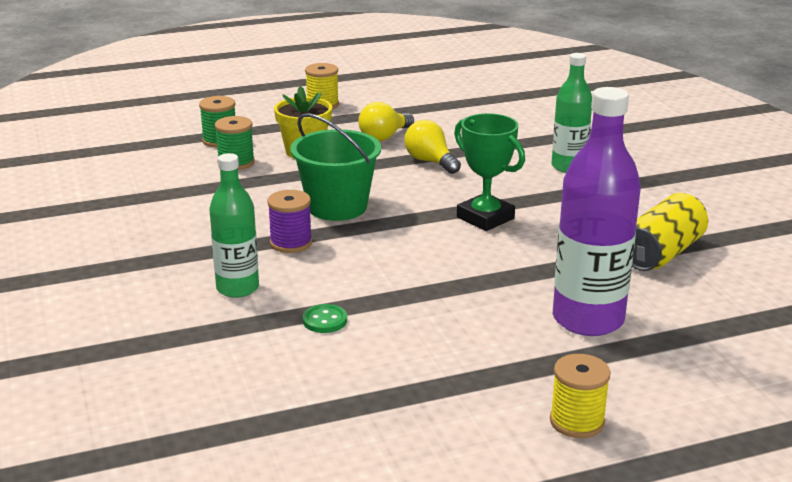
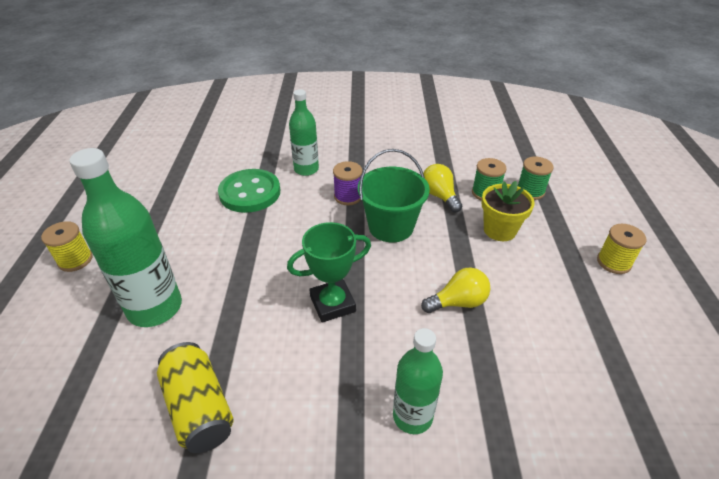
camera: 110 degrees right, 15 degrees up
green button [303,304,347,333] -> green button [218,169,280,213], size x2.32
yellow light bulb [358,102,414,141] -> yellow light bulb moved to [423,164,462,212]
purple bottle [553,87,641,336] -> green bottle [69,148,182,327]

